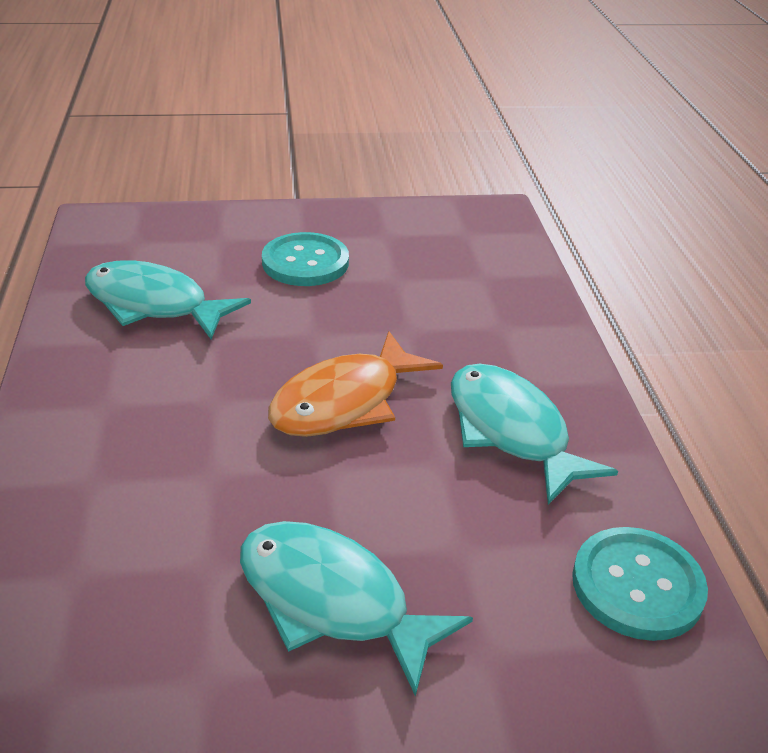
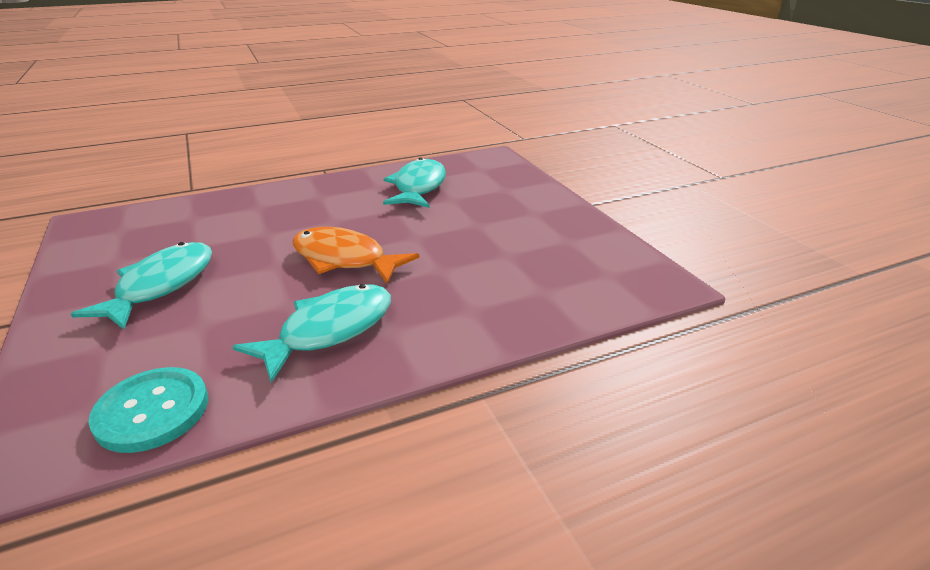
camera: 75 degrees right, 5 degrees down
turquoise button [262,232,349,286] -> none

